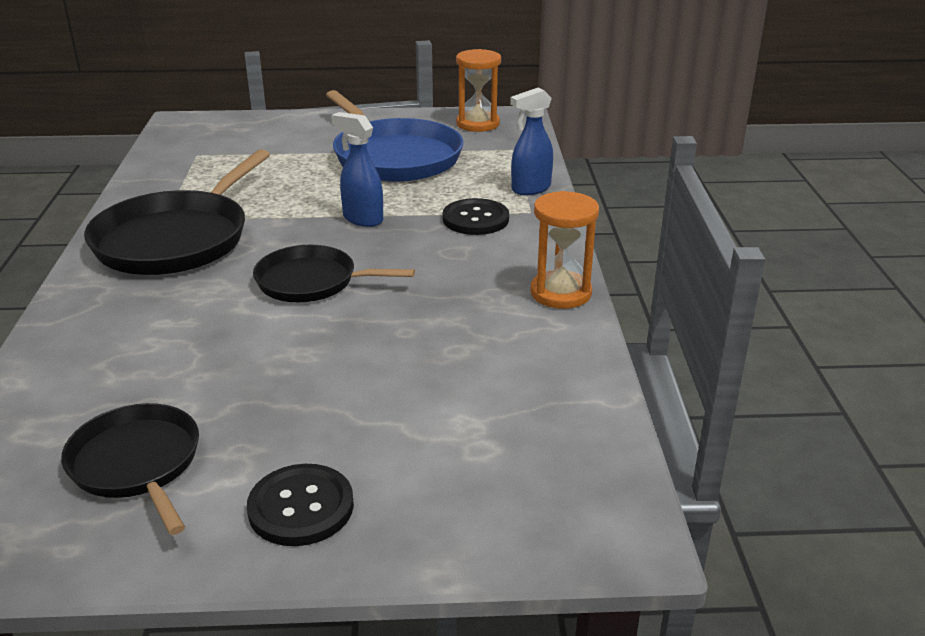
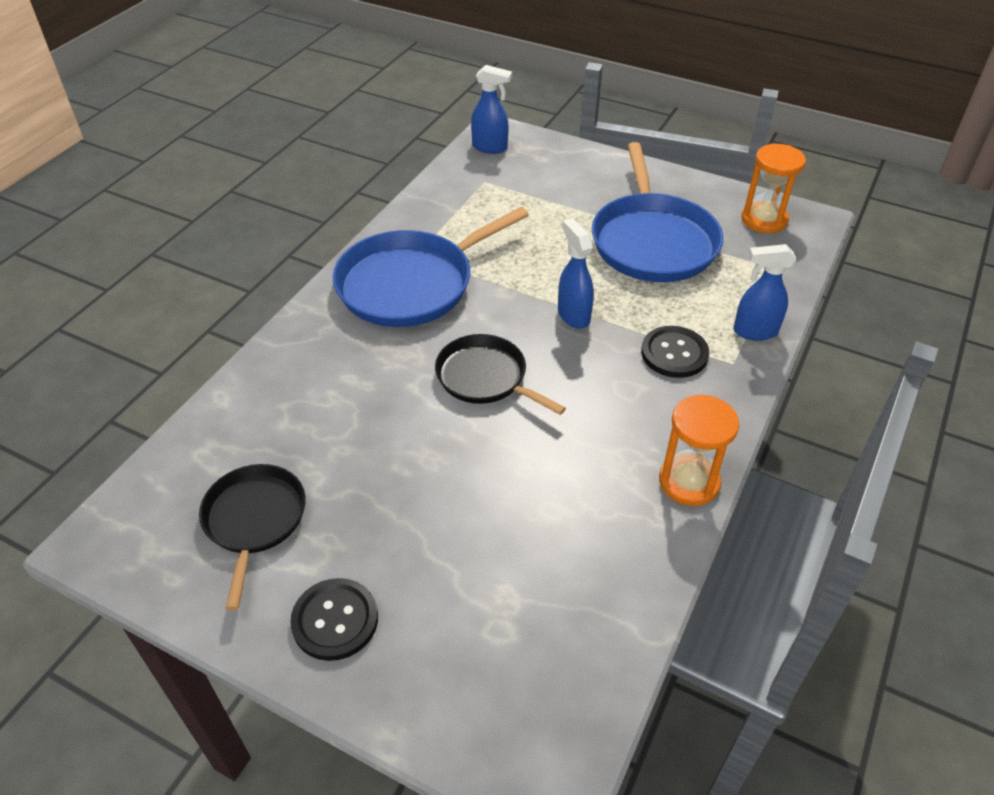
camera: 30 degrees right, 15 degrees up
black pan [84,149,270,275] -> blue pan [332,207,529,327]
none -> blue spray bottle [471,65,512,154]

